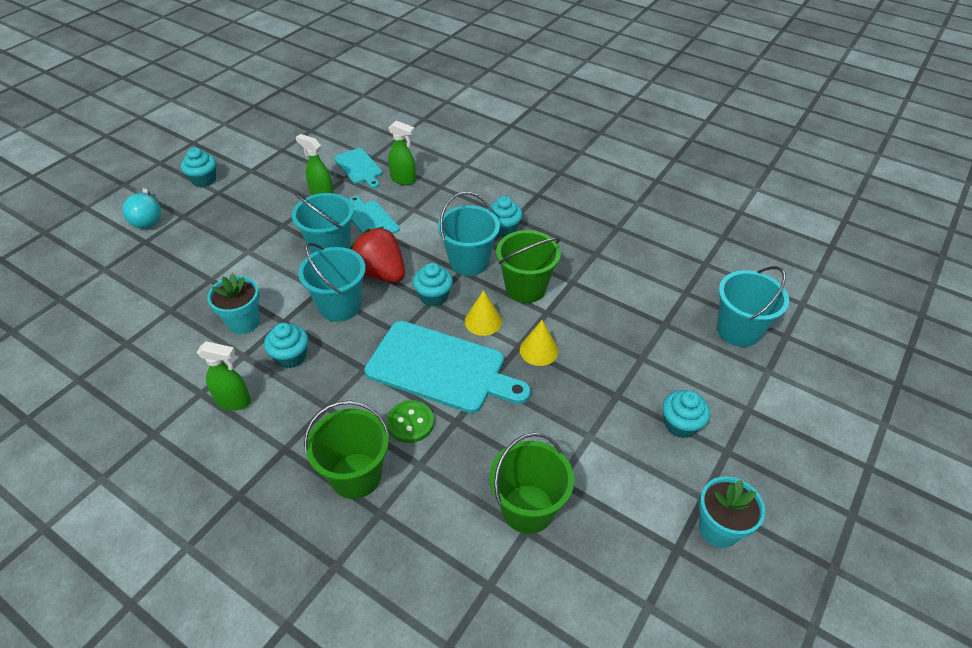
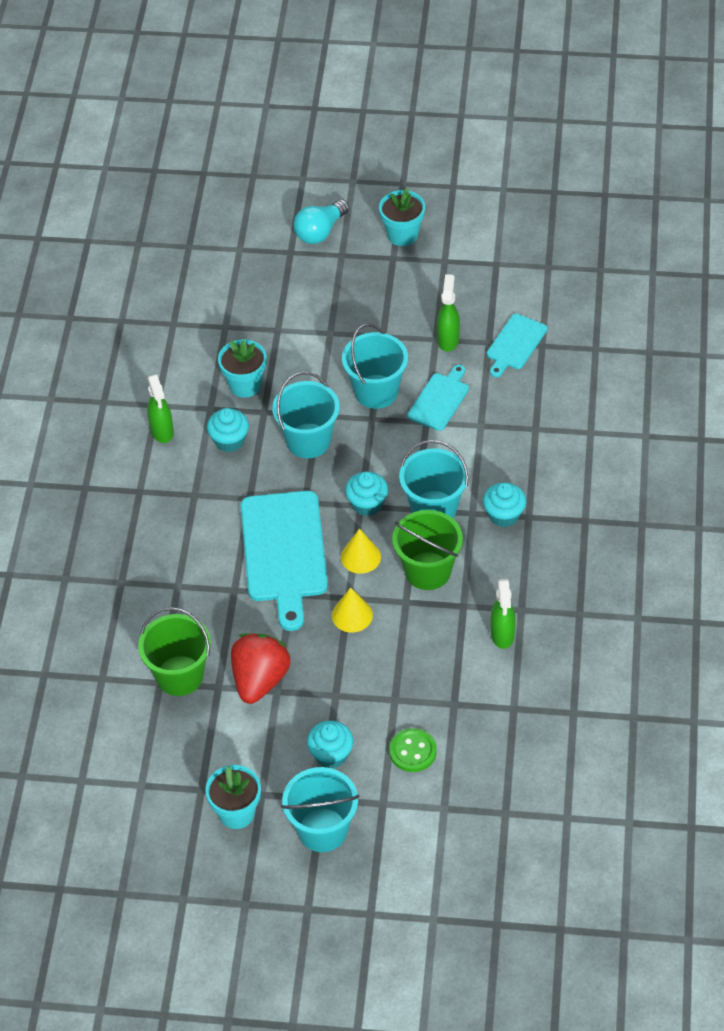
camera: 65 degrees right, 5 degrees up
turquoise cupcake [181,148,216,187] -> turquoise flower pot [379,188,425,246]
green bucket [304,401,390,499] -> none
red strawberry [350,227,405,283] -> red strawberry moved to [231,633,290,704]
green button [387,400,434,443] -> green button moved to [389,728,437,772]
green spray bottle [388,120,416,185] -> green spray bottle moved to [490,579,516,649]
turquoise bucket [717,266,789,347] -> turquoise bucket moved to [281,767,359,852]

